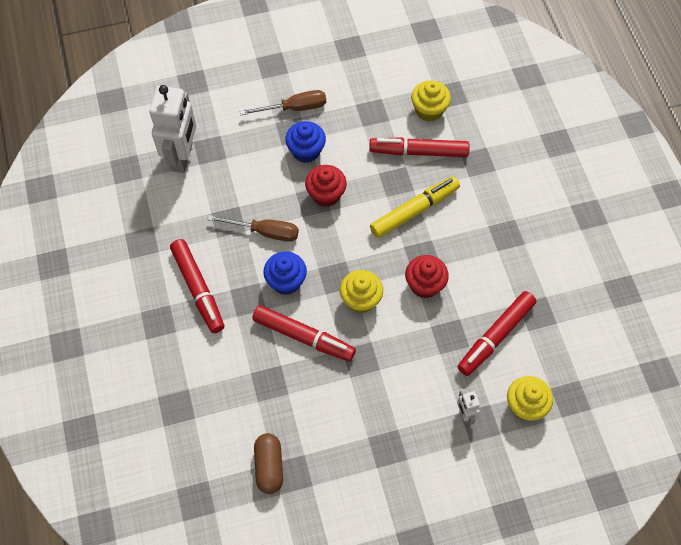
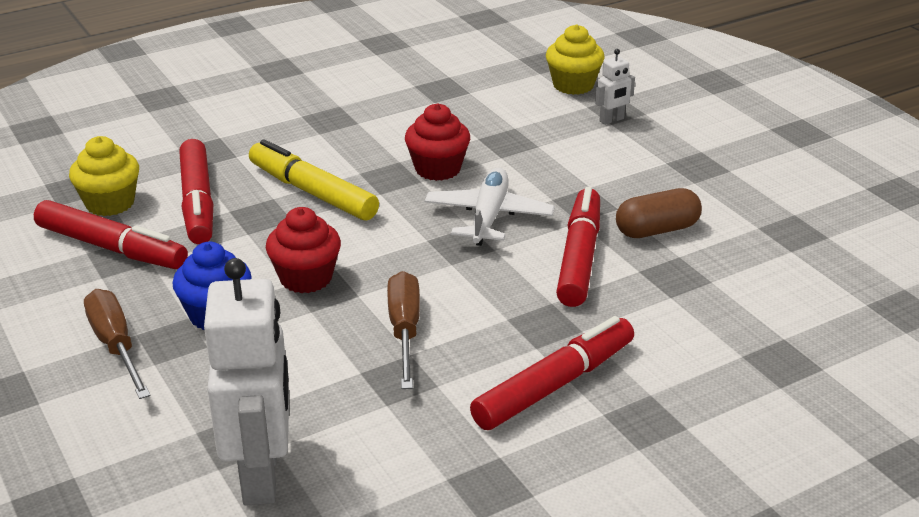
camera: 105 degrees left, 30 degrees down
white robot [149,85,196,173] -> white robot turned 90 degrees clockwise [204,258,289,505]
brown capsule [254,433,283,494] -> brown capsule moved to [616,188,702,238]
blue cupcake [263,251,307,295] -> none
yellow cupcake [340,270,383,313] -> white plane [425,168,555,246]
red marker [457,291,536,376] -> red marker moved to [34,200,188,269]

